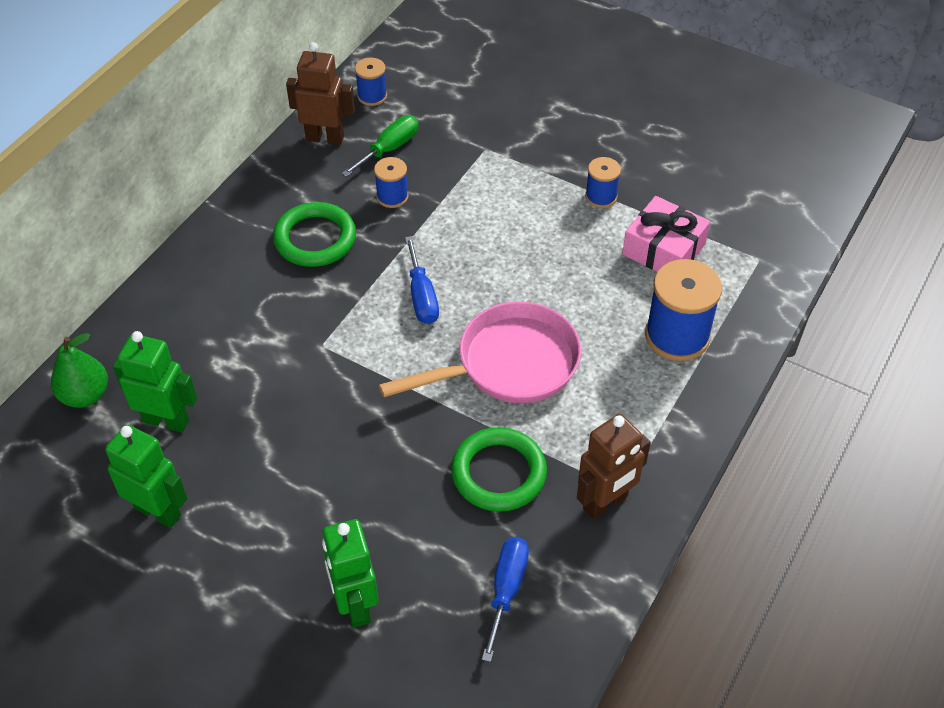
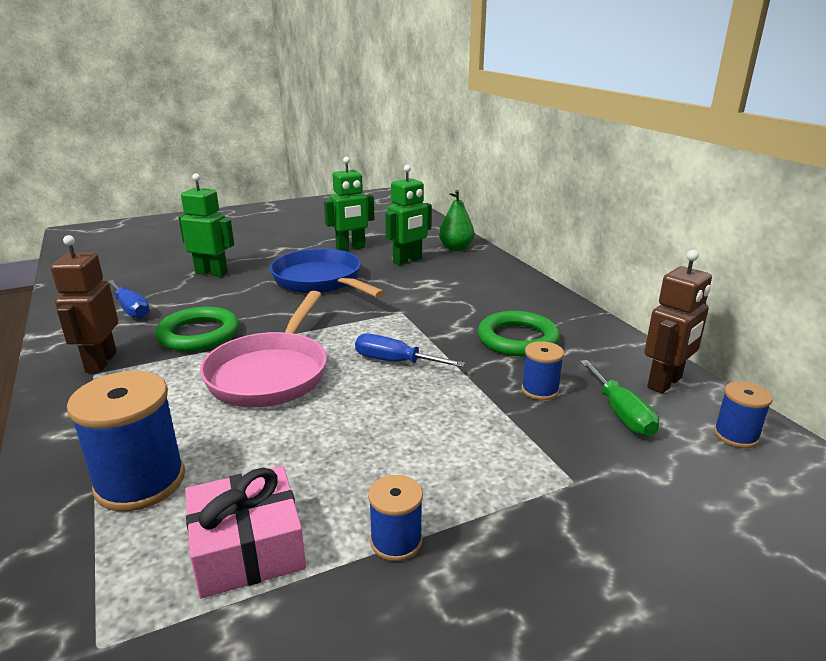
camera: 125 degrees right, 25 degrees down
none -> blue pan [270,249,386,298]

